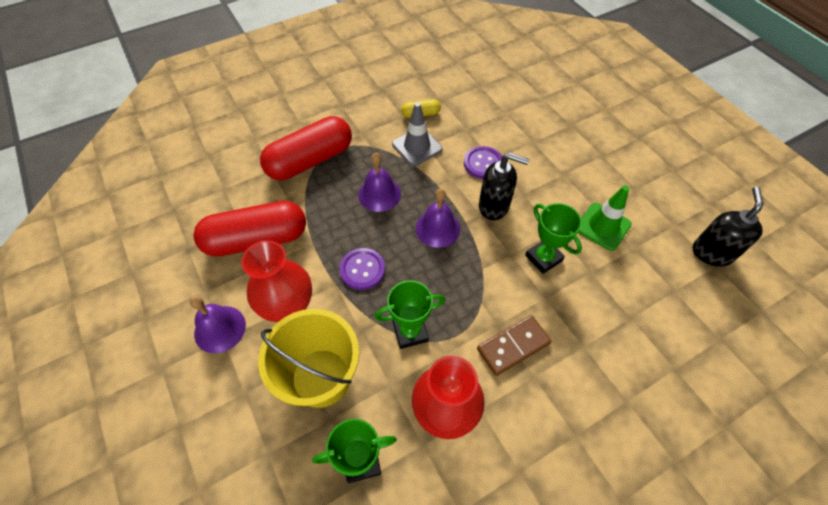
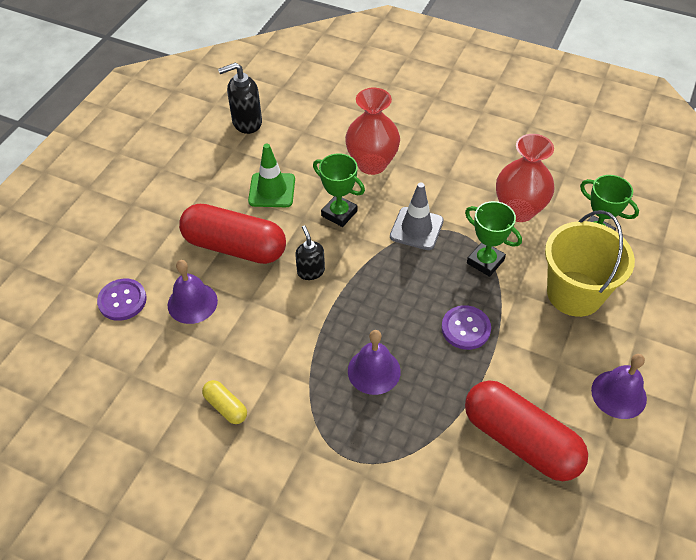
camera: 125 degrees left, 5 degrees down
red vase [241,240,312,322] -> red vase moved to [345,88,400,175]
red capsule [260,116,352,180] -> red capsule moved to [179,204,286,264]
grey traffic cone [392,102,442,166] -> grey traffic cone moved to [390,182,444,250]
purple bell [416,189,460,248] -> purple bell moved to [168,260,218,324]
purple button [464,146,502,179] -> purple button moved to [97,279,147,321]
brown domino [477,315,551,376] -> none
black soap dispenser [479,152,529,220] -> black soap dispenser [295,225,325,280], size x0.66
green trophy [525,203,582,274] -> green trophy turned 75 degrees counterclockwise [313,153,365,227]

